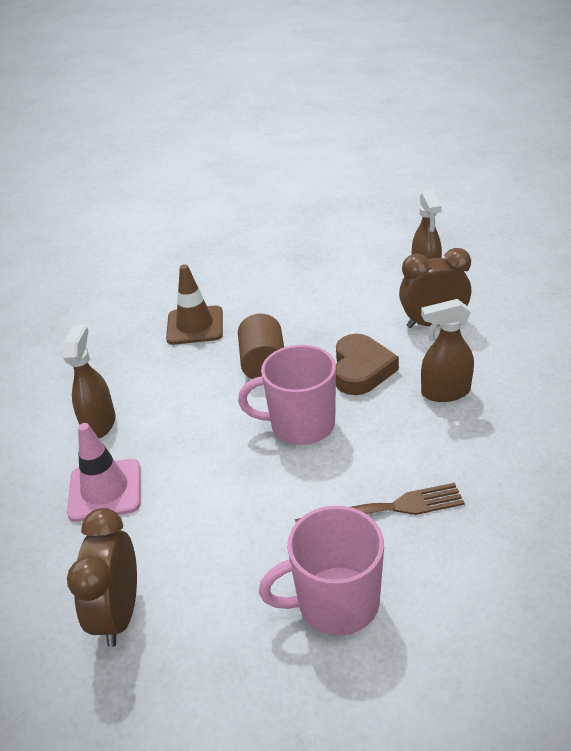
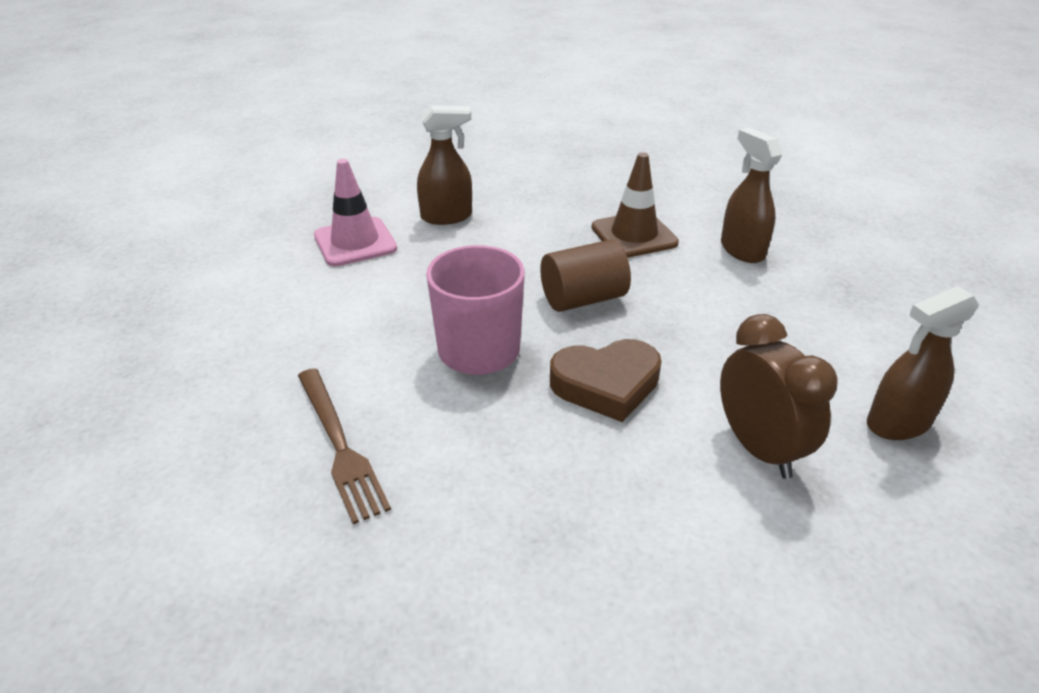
camera: 70 degrees right, 0 degrees up
brown clock [67,508,137,647] -> none
pink mug [259,506,384,635] -> none
brown spray bottle [421,299,474,402] -> brown spray bottle moved to [721,128,782,263]

